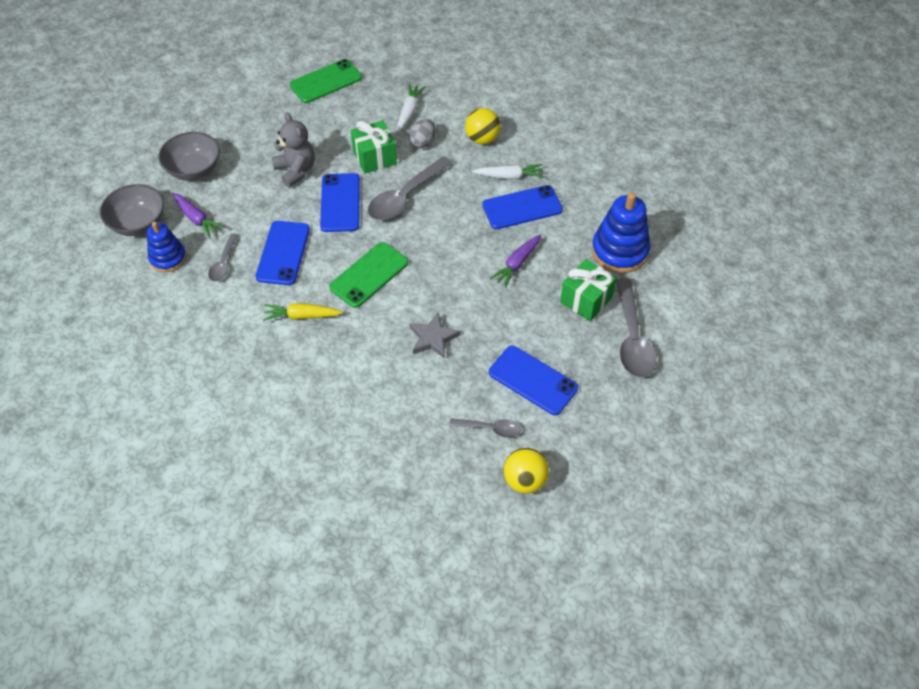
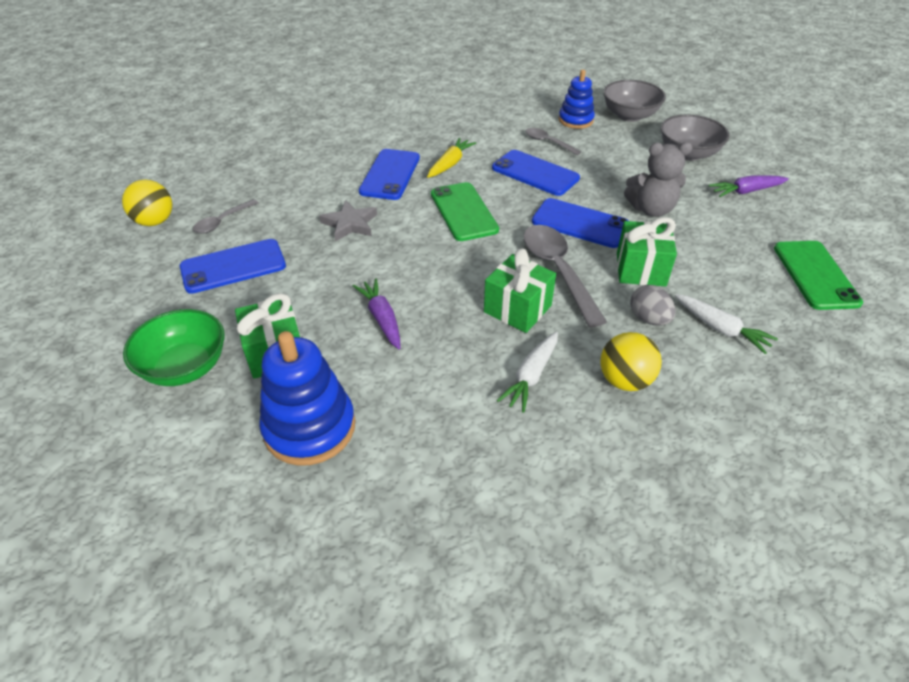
camera: 120 degrees right, 10 degrees down
purple carrot [173,193,225,238] -> purple carrot moved to [709,175,789,197]
blue phone [482,185,563,229] -> blue phone moved to [359,149,420,200]
grey spoon [616,278,657,378] -> green bowl [123,309,225,386]
none -> green gift [484,249,556,333]

